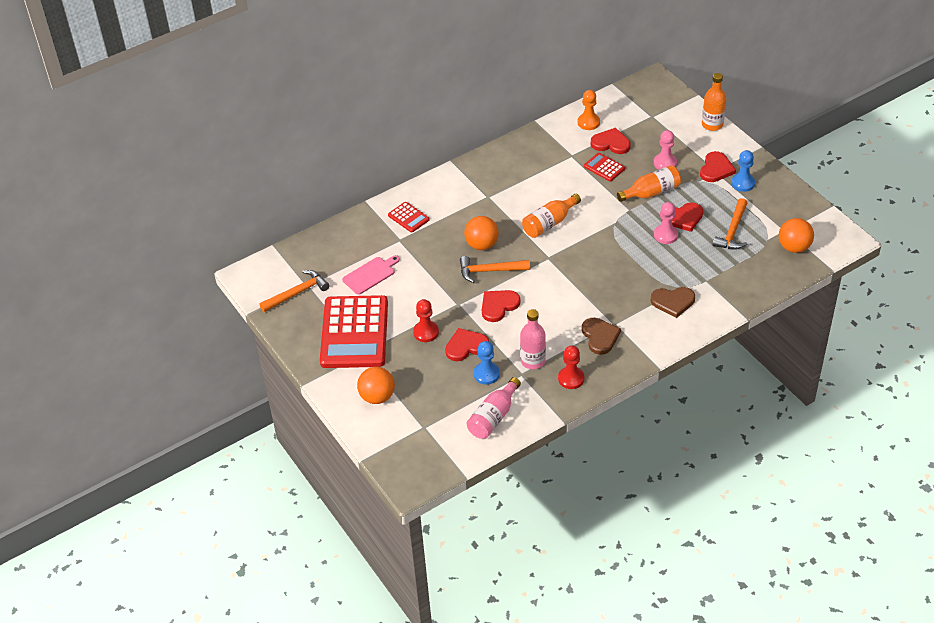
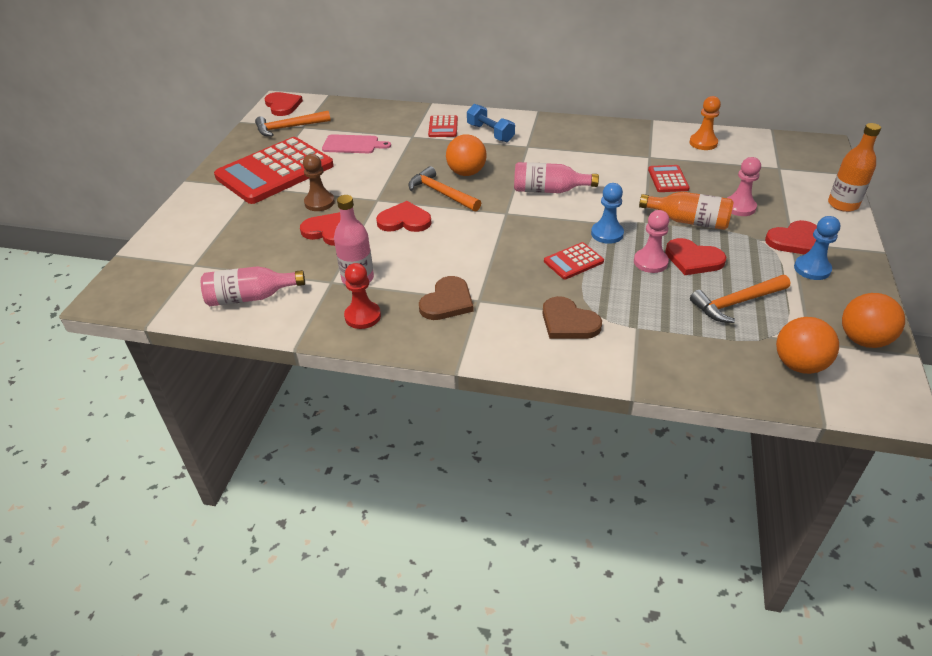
camera: 45 degrees right, 5 degrees down
orange hammer [259,270,330,312] -> orange hammer turned 150 degrees clockwise [255,111,331,136]
orange ball [357,367,395,404] -> orange ball moved to [842,293,905,348]
red pawn [413,299,439,342] -> brown pawn [303,154,335,211]
blue pawn [474,341,500,385] -> blue pawn moved to [591,183,624,244]
orange bottle [522,194,581,238] -> pink bottle [514,162,599,193]
red heart [591,128,631,154] -> red heart moved to [264,92,303,116]
none -> blue dumbbell [467,104,515,142]
none -> red calculator [544,242,604,279]

